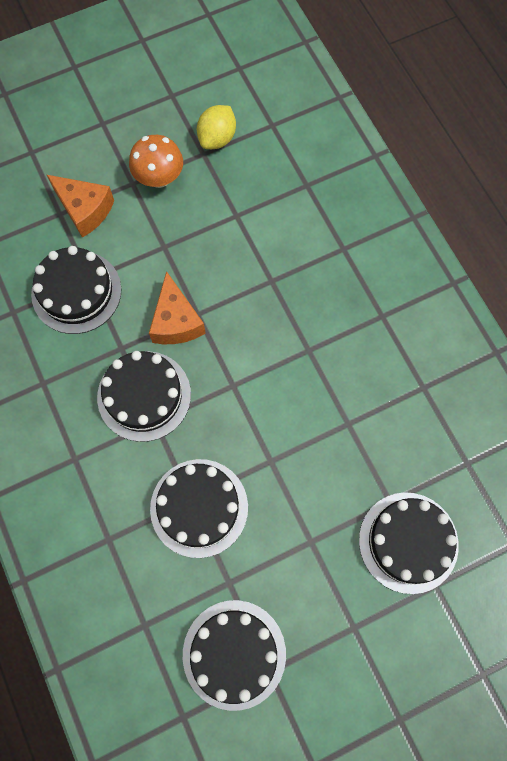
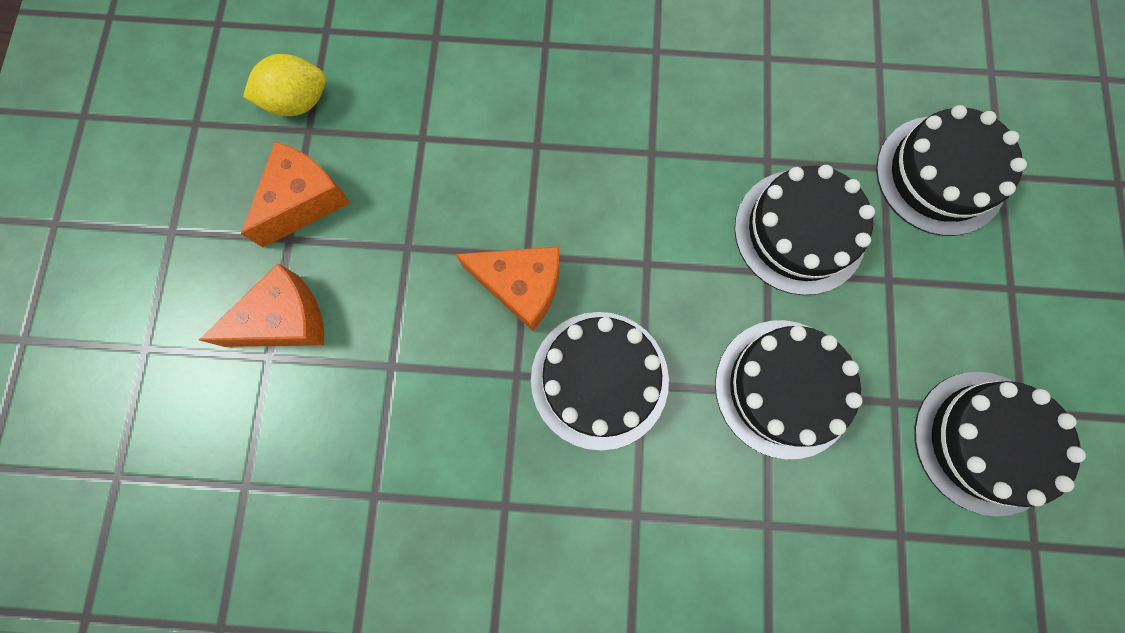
camera: 60 degrees left, 5 degrees up
black cake [31,246,122,334] -> black cake moved to [734,165,875,295]
orange mushroom [129,135,183,188] -> orange cheese [241,142,350,247]
yellow lemon [197,105,236,149] -> yellow lemon turned 75 degrees counterclockwise [243,54,326,116]

